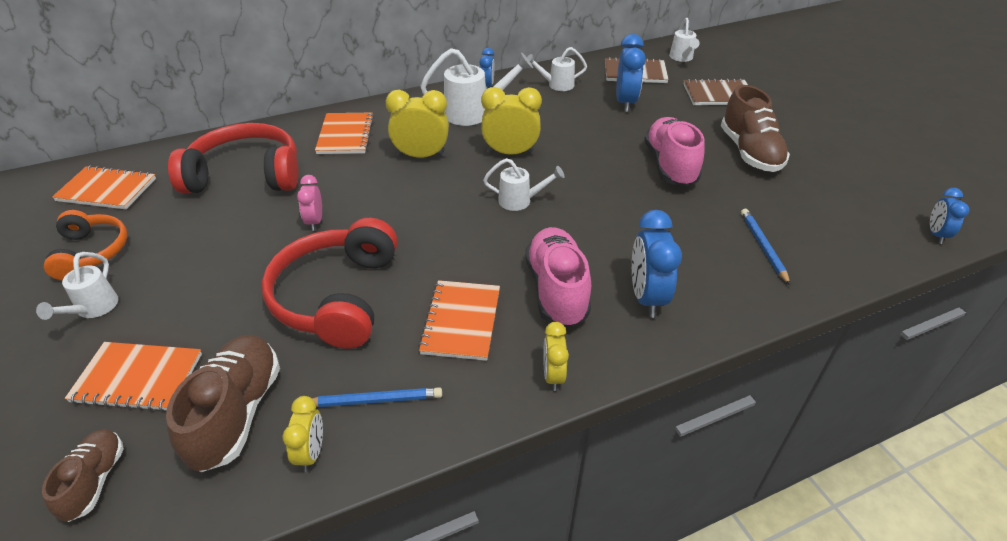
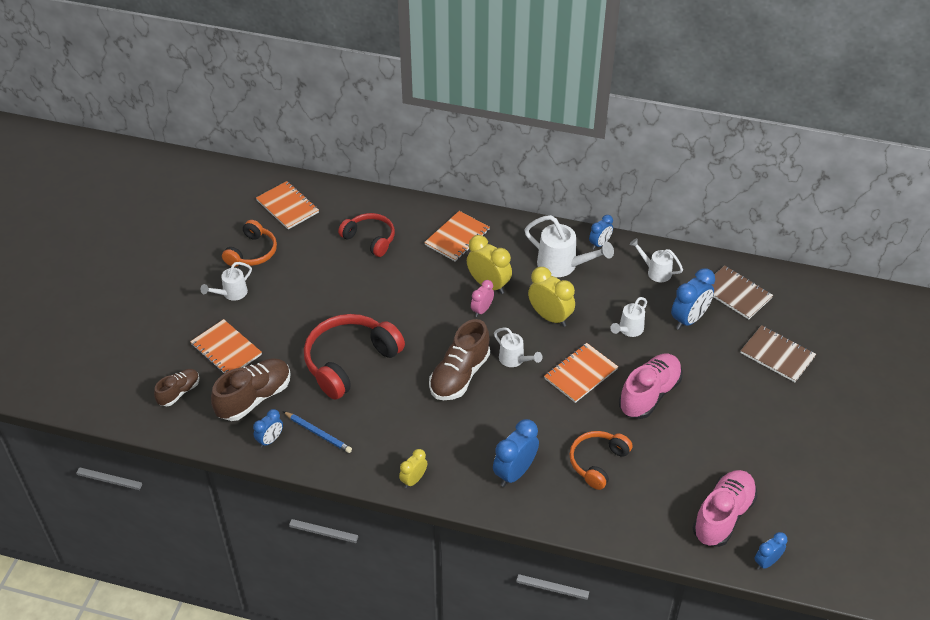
camera: 40 degrees right, 5 degrees up
red headphones [168,123,299,193] -> red headphones [338,213,395,257], size x0.61
yellow clock [282,396,323,472] -> blue clock [253,409,283,448]
pink clock [297,175,322,231] -> pink clock moved to [471,280,494,317]
orange notebook [418,280,500,361] -> orange notebook moved to [544,343,618,403]
pink shoe [525,227,591,328] -> pink shoe moved to [692,470,757,547]
white watering can [669,18,700,62] -> white watering can moved to [610,297,647,337]
brown shoe [721,85,790,172] -> brown shoe moved to [429,319,490,400]
blue pencil [741,209,790,285] -> none
none -> orange headphones [569,431,633,490]

